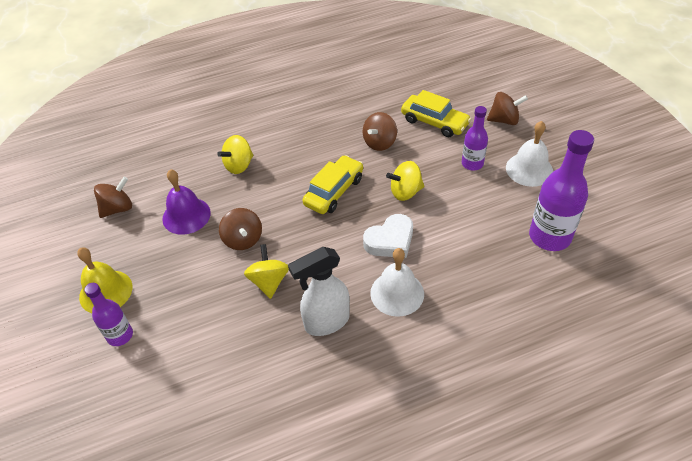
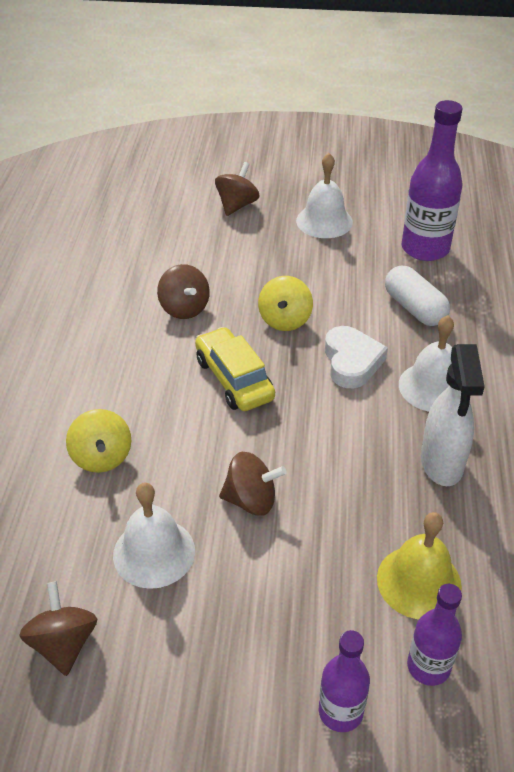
camera: 65 degrees left, 5 degrees down
yellow bell [77,247,132,313] -> yellow bell moved to [377,512,462,619]
purple bell [162,169,211,235] -> white bell [113,483,195,589]
yellow spinning top [244,244,289,299] -> none
yellow car [401,90,471,137] -> none
purple bottle [462,106,488,171] -> purple bottle moved to [407,584,462,686]
none -> white capsule [385,266,450,326]

